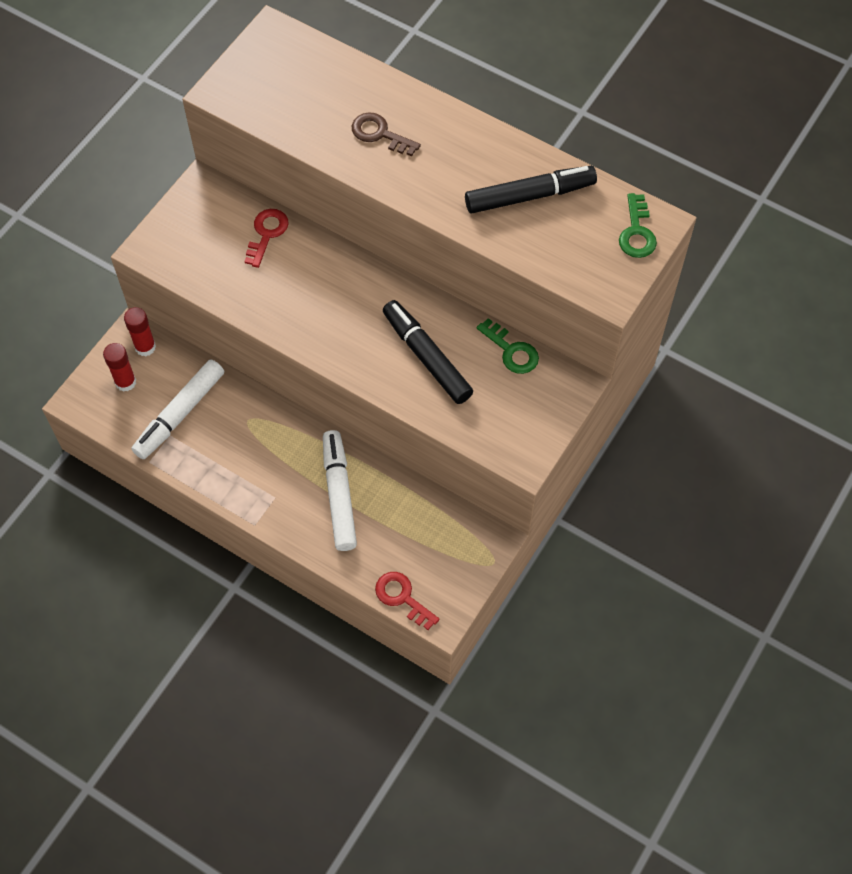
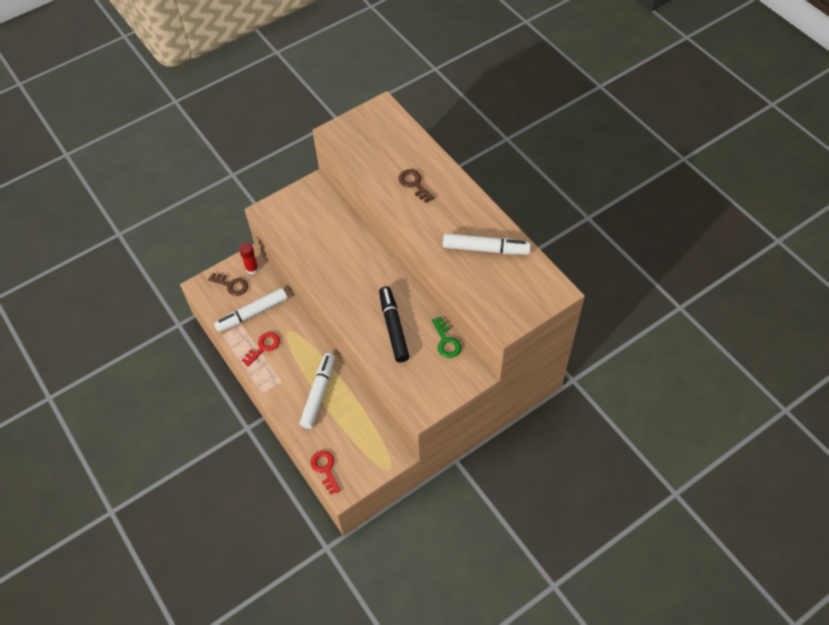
camera: 25 degrees right, 5 degrees down
red glue stick [103,343,136,392] -> brown key [208,273,248,296]
red key [244,209,289,268] -> red key moved to [242,332,280,367]
black marker [465,166,597,214] -> white marker [443,233,531,254]
green key [619,193,657,258] -> none

